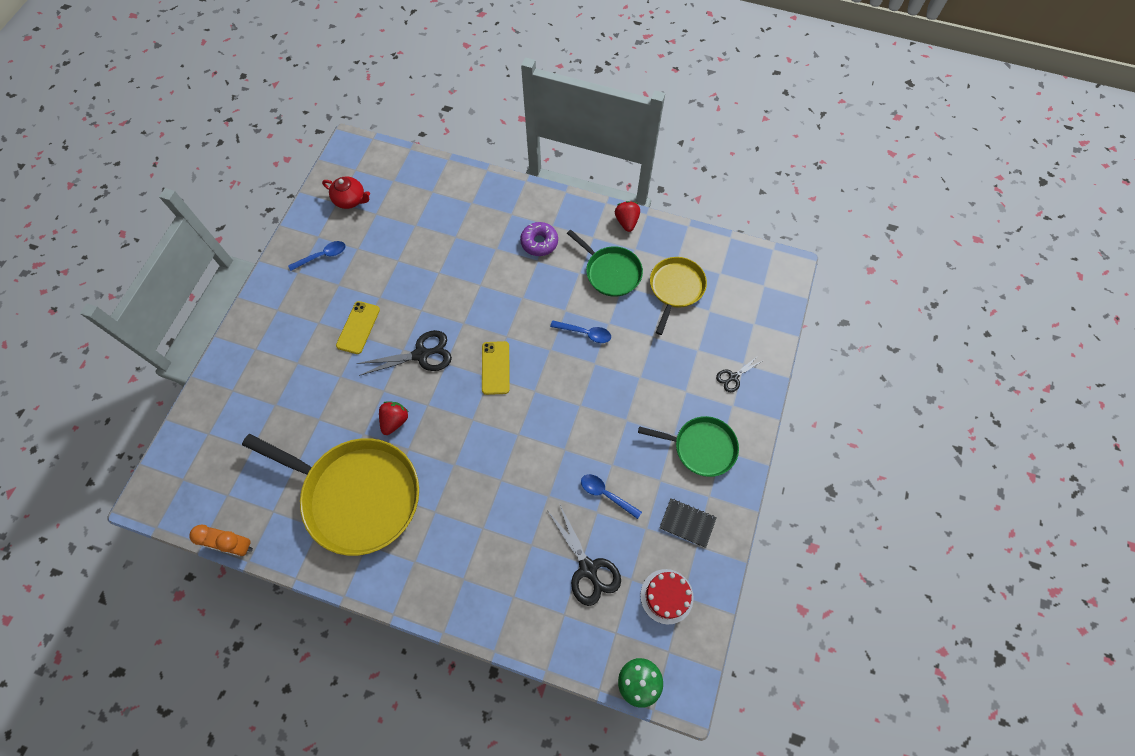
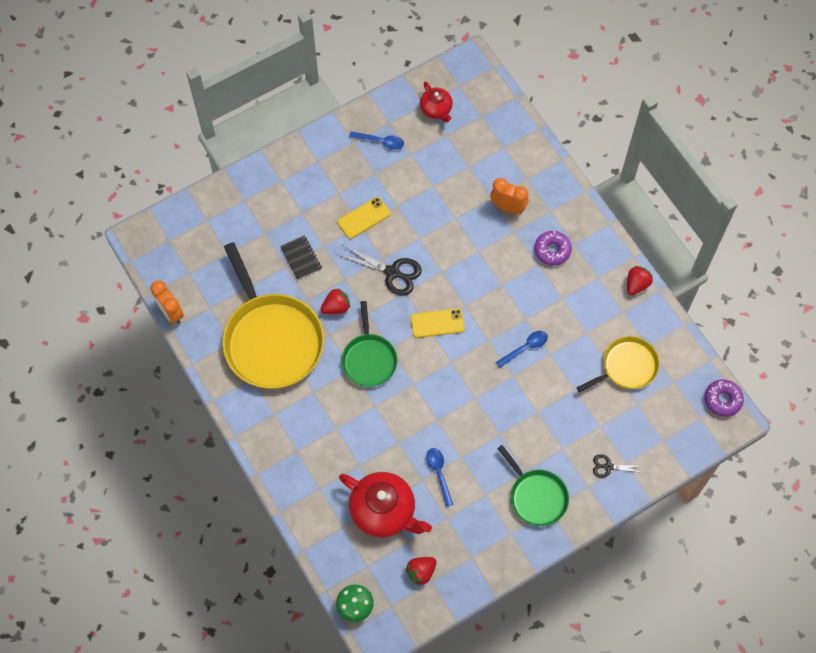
camera: 40 degrees right, 0 degrees up
yellow phone [482,341,510,395] -> yellow phone turned 45 degrees clockwise [411,309,465,338]
black scissors [547,503,621,606] -> red teapot [339,472,432,537]
blue spoon [550,320,611,343] -> blue spoon turned 90 degrees counterclockwise [496,331,548,368]
green pan [567,230,643,297] -> green pan moved to [342,301,397,387]
red cake [640,569,694,625] -> red strawberry [406,557,437,586]
black notebook [660,498,717,548] -> black notebook moved to [280,235,322,280]
none -> orange clock [490,178,528,214]
none -> purple donut [705,379,744,417]

